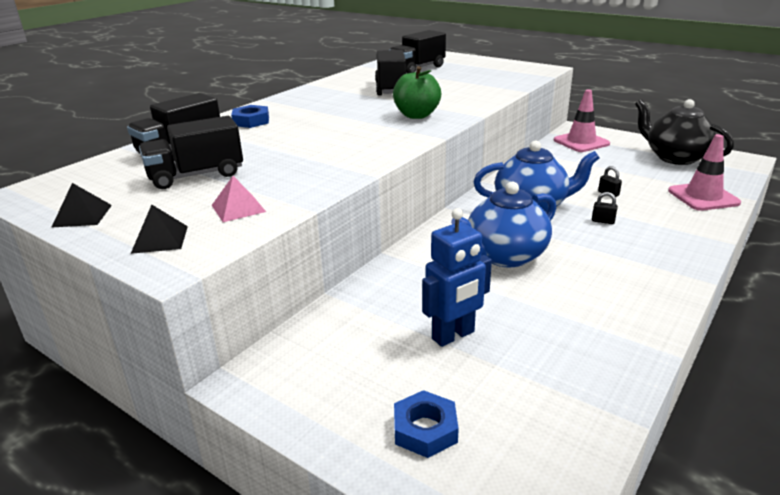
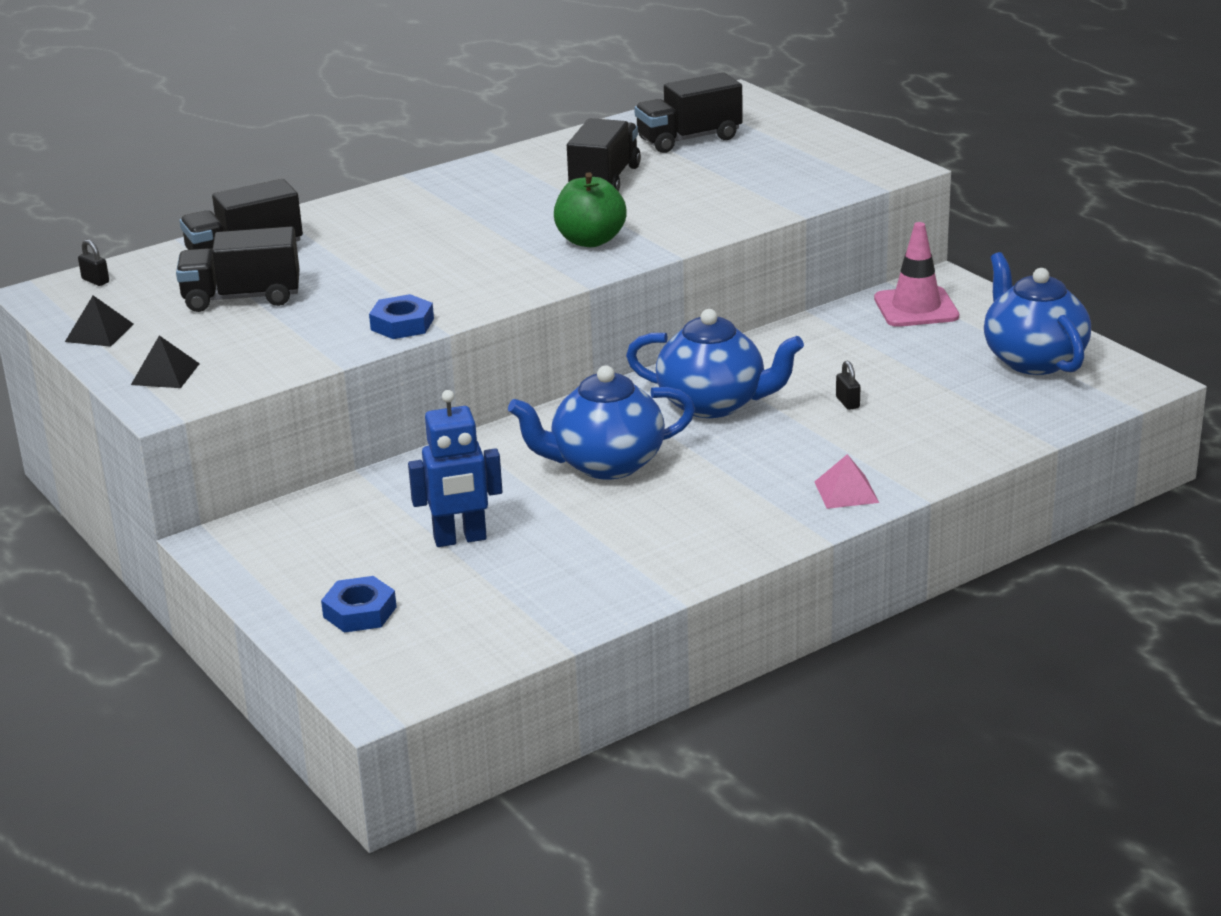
camera: 20 degrees right, 0 degrees up
pink pyramid [212,176,266,222] -> pink pyramid moved to [815,454,879,509]
blue nut [231,105,269,128] -> blue nut moved to [369,294,434,339]
black padlock [592,192,618,224] -> black padlock moved to [78,239,109,286]
black teapot [635,99,734,165] -> blue teapot [984,252,1091,375]
pink traffic cone [668,134,741,211] -> none

